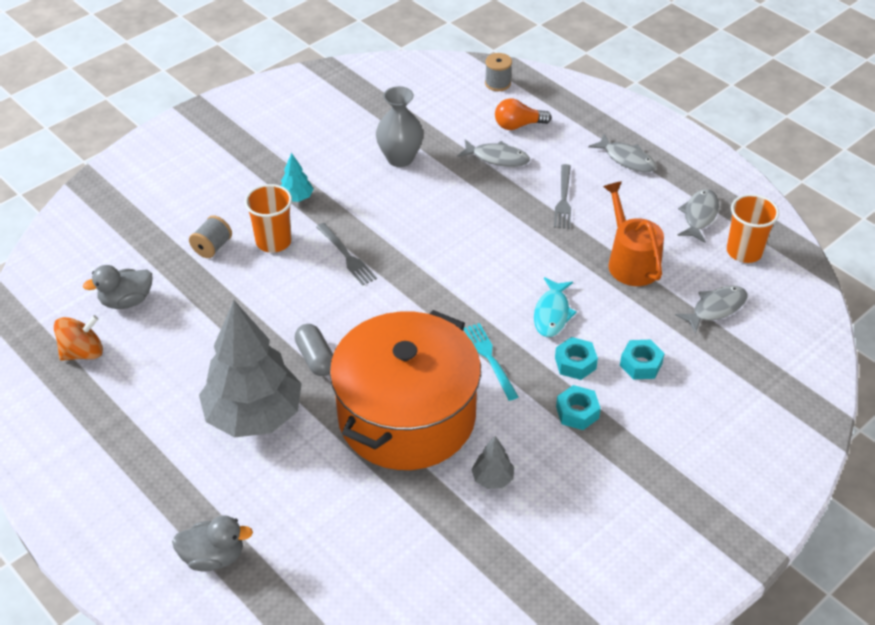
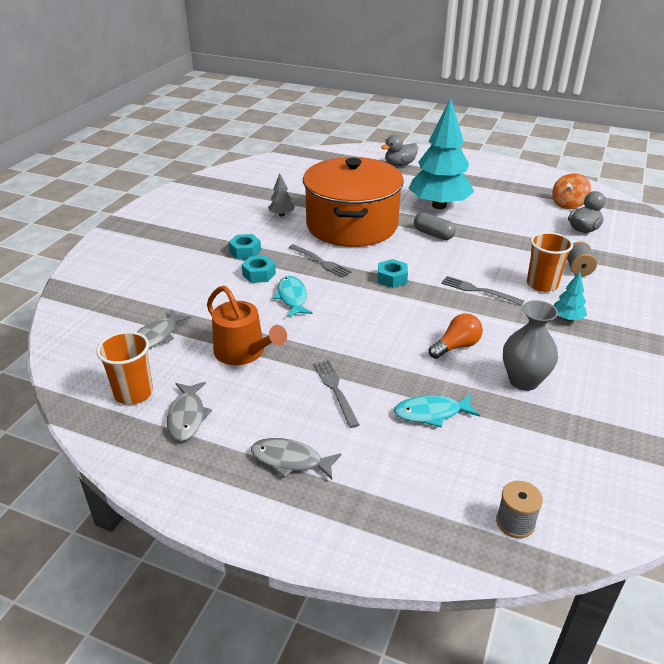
camera: 155 degrees right, 10 degrees down
grey tree [199,300,302,437] -> turquoise tree [408,98,474,209]
grey fish [457,139,530,167] -> turquoise fish [394,394,480,428]
turquoise fork [464,323,519,401] -> grey fork [288,244,352,278]
orange light bulb [495,98,552,130] -> orange light bulb moved to [429,313,483,359]
turquoise nut [620,340,665,379] -> turquoise nut moved to [378,259,408,288]

